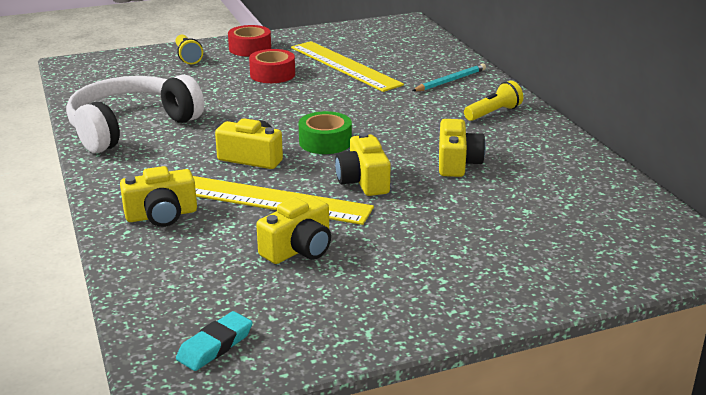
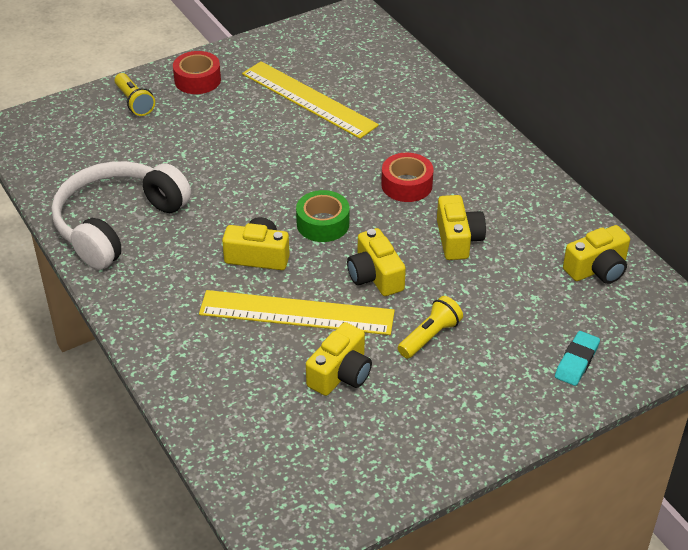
camera: 10 degrees left, 15 degrees up
yellow camera [120,166,197,227] -> yellow camera moved to [563,225,630,284]
turquoise eraser [176,311,253,371] -> turquoise eraser moved to [555,331,600,386]
red tape [249,49,295,83] -> red tape moved to [381,153,434,202]
turquoise pencil [412,63,486,91] -> none
yellow flashlight [464,81,523,121] -> yellow flashlight moved to [398,296,463,359]

